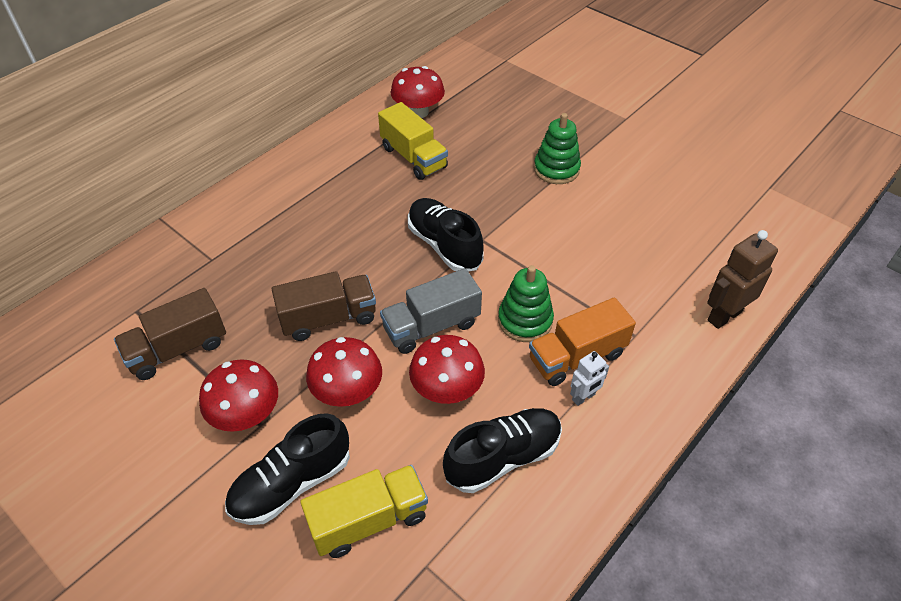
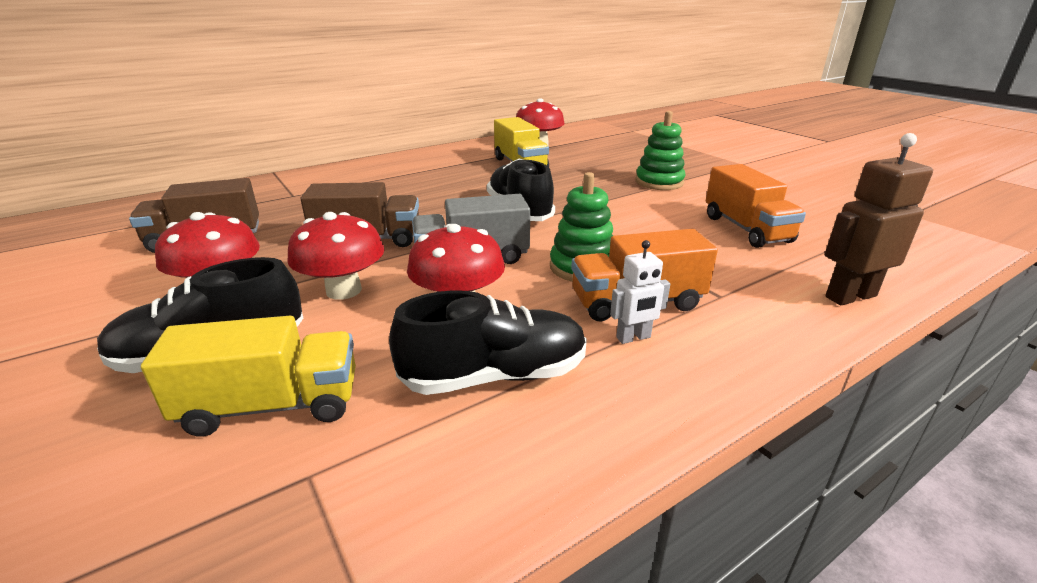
camera: 15 degrees right, 20 degrees down
none -> orange truck [706,164,806,248]

